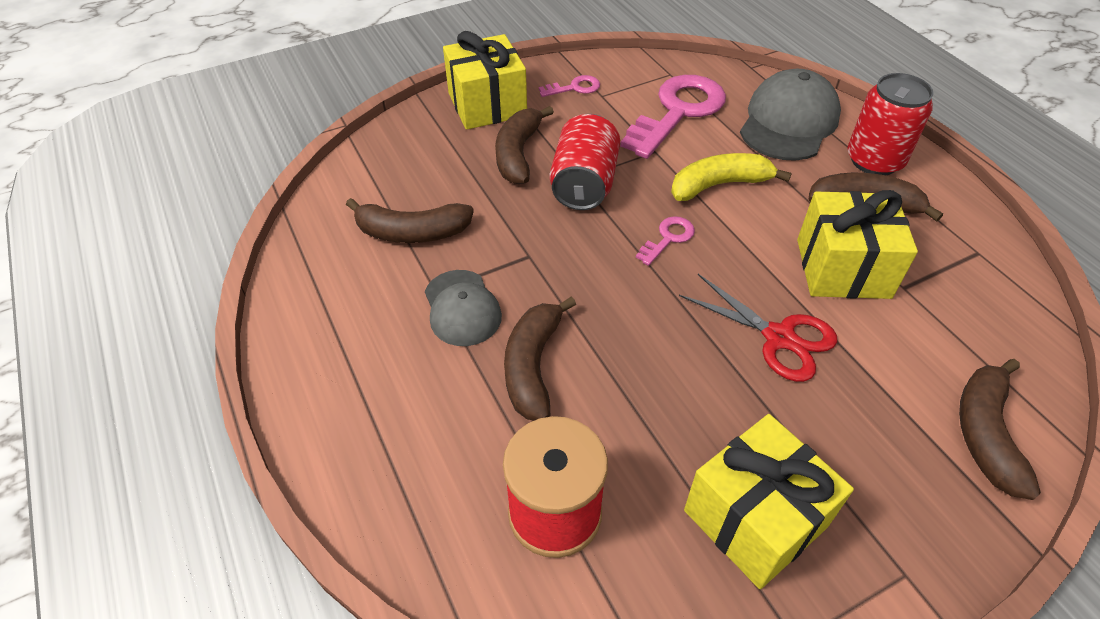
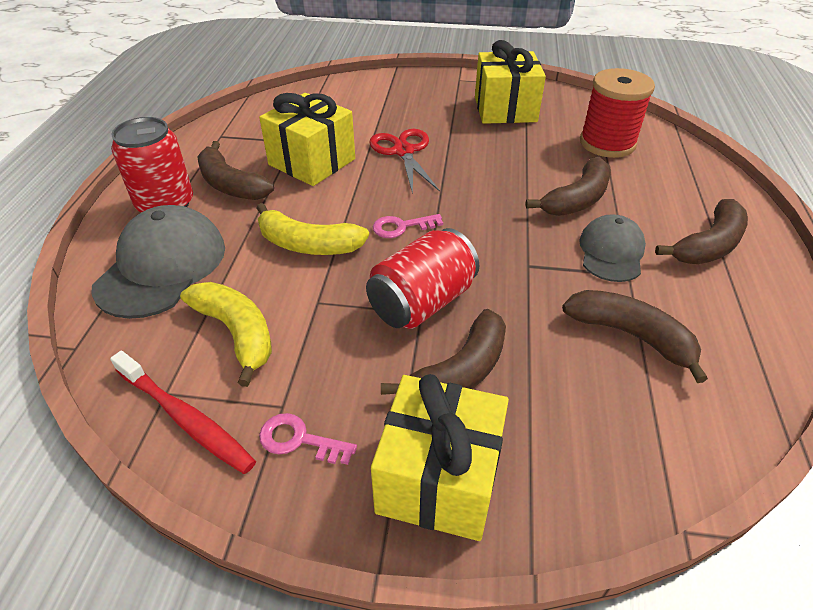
camera: 145 degrees left, 5 degrees down
pink key [620,75,726,159] -> yellow banana [180,282,272,387]
grey cap [740,69,841,161] -> grey cap turned 135 degrees clockwise [91,205,225,319]
brown banana [959,359,1041,500] -> brown banana moved to [655,199,748,264]
none -> red toothbrush [110,351,256,474]

